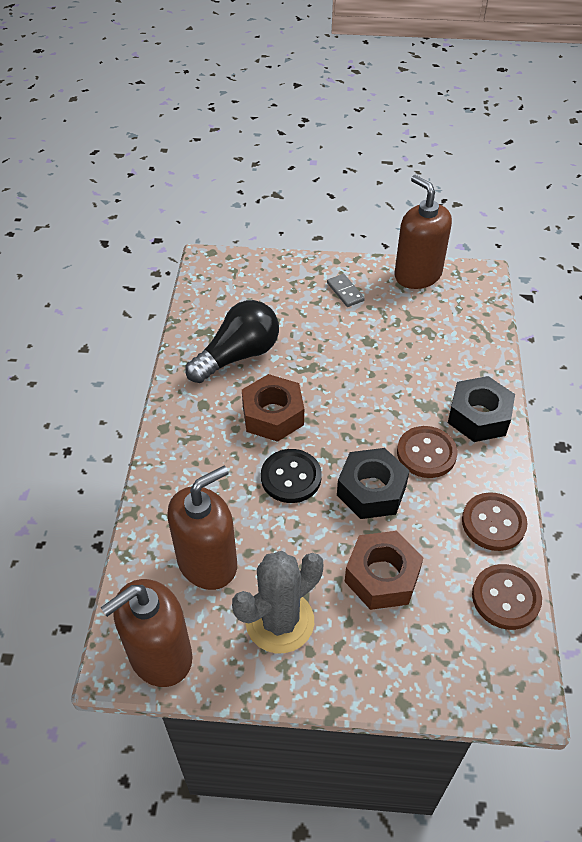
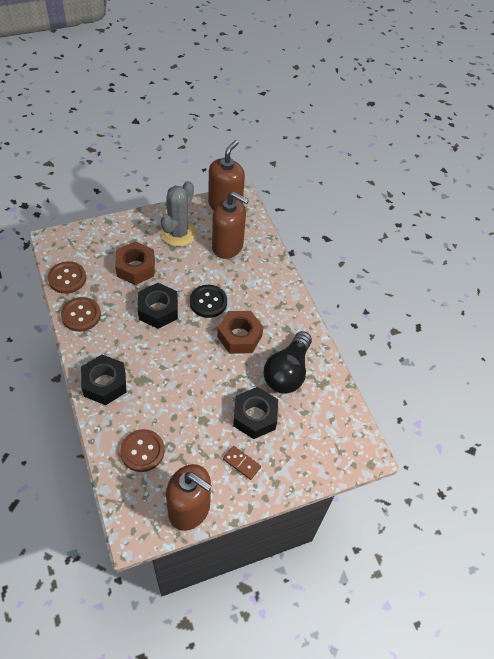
camera: 150 degrees right, 5 degrees up
brown soap dispenser [167,466,237,590] -> brown soap dispenser turned 90 degrees counterclockwise [212,192,249,259]
grey domino [327,274,365,307] -> brown domino [223,446,261,480]
brown button [397,426,458,478] -> brown button moved to [120,429,165,472]
none -> black nut [233,387,278,439]

